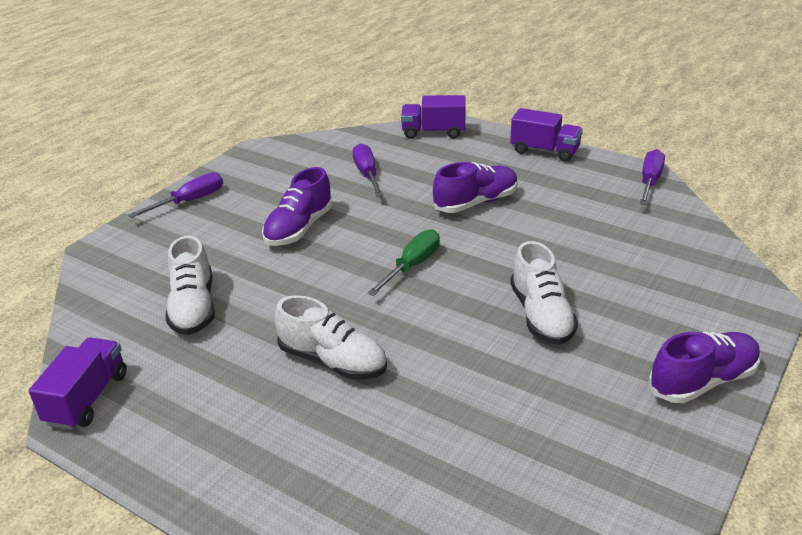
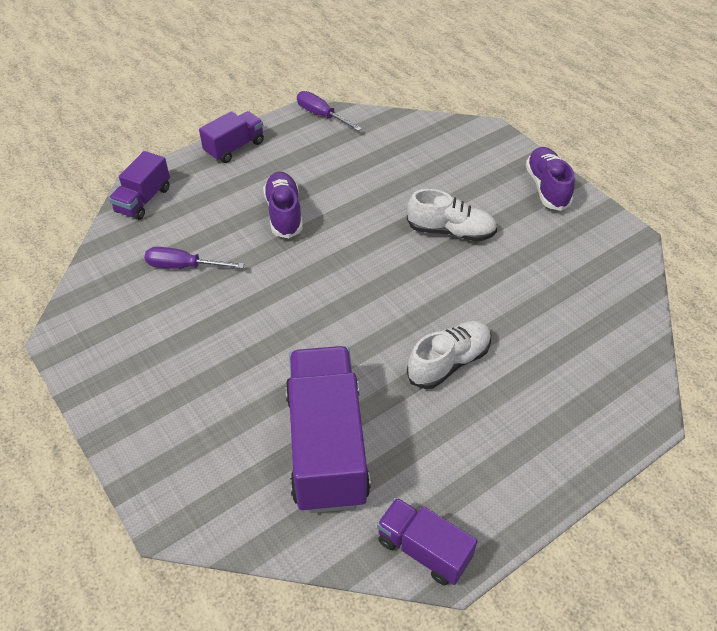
camera: 70 degrees left, 15 degrees up
purple screwdriver [128,172,223,218] -> none
white shoe [165,236,215,335] -> purple truck [285,346,371,513]
purple shoe [262,167,333,246] -> none
green screwdriver [367,229,440,296] -> none

